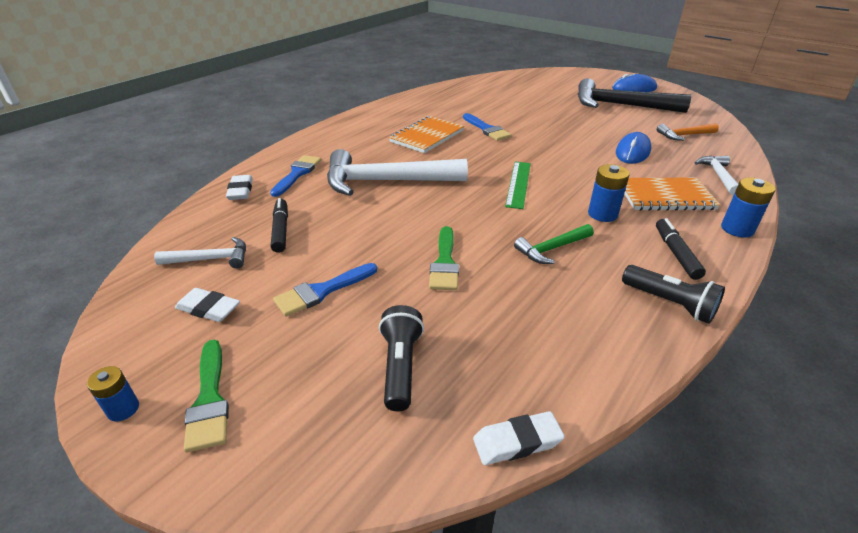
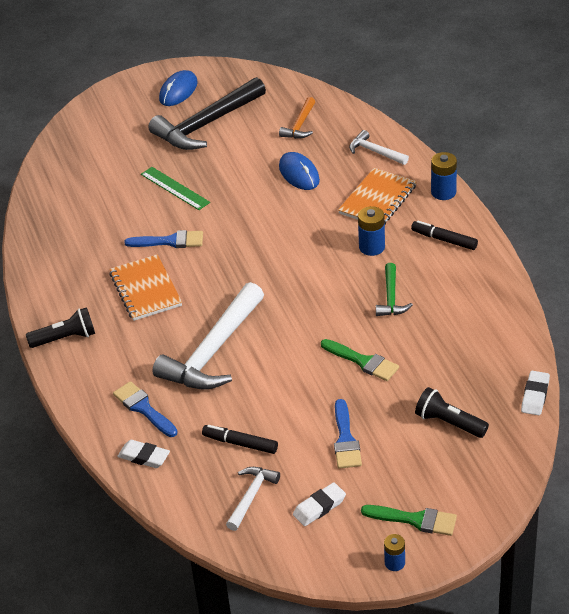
camera: 55 degrees left, 5 degrees up
green ruler [505,162,531,209] -> green ruler moved to [141,167,210,210]
black flashlight [622,265,725,324] -> black flashlight moved to [26,307,95,348]

